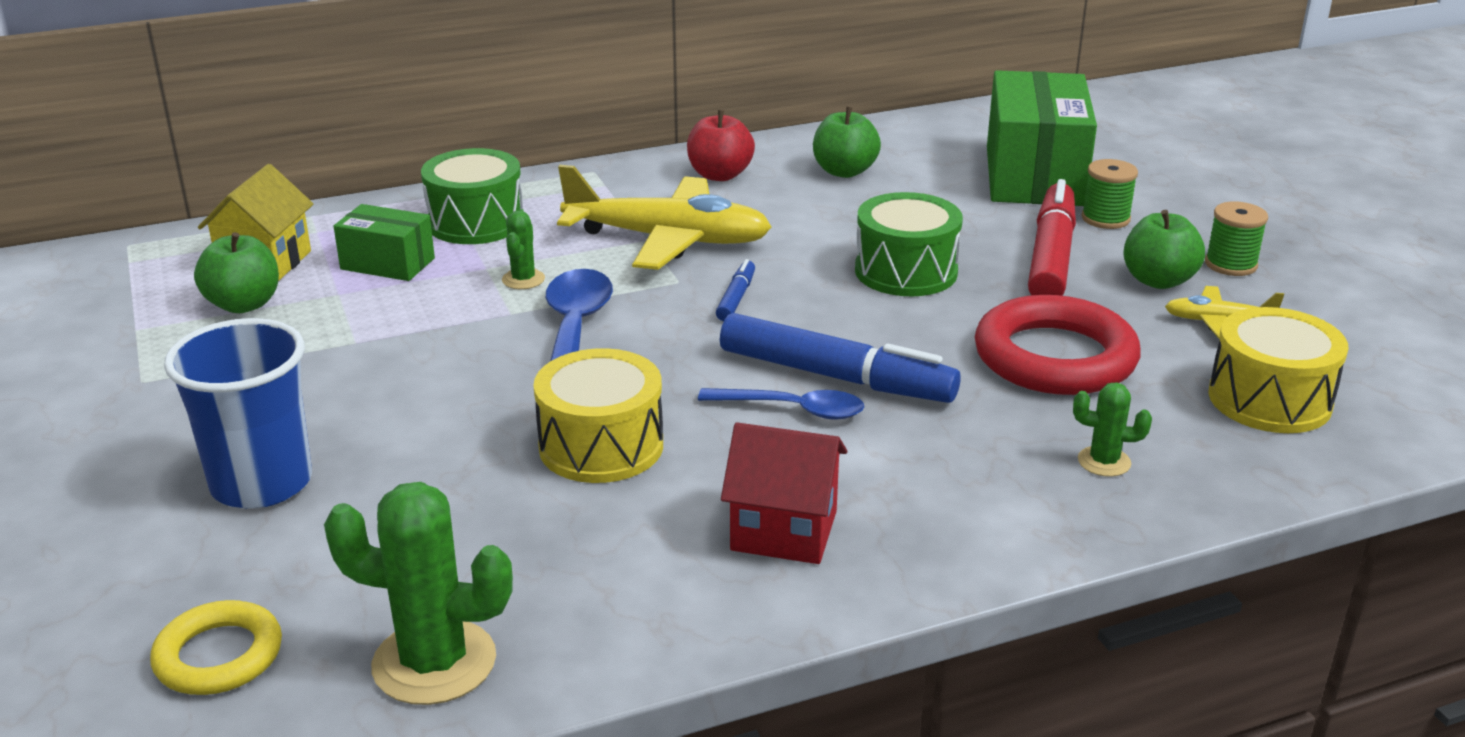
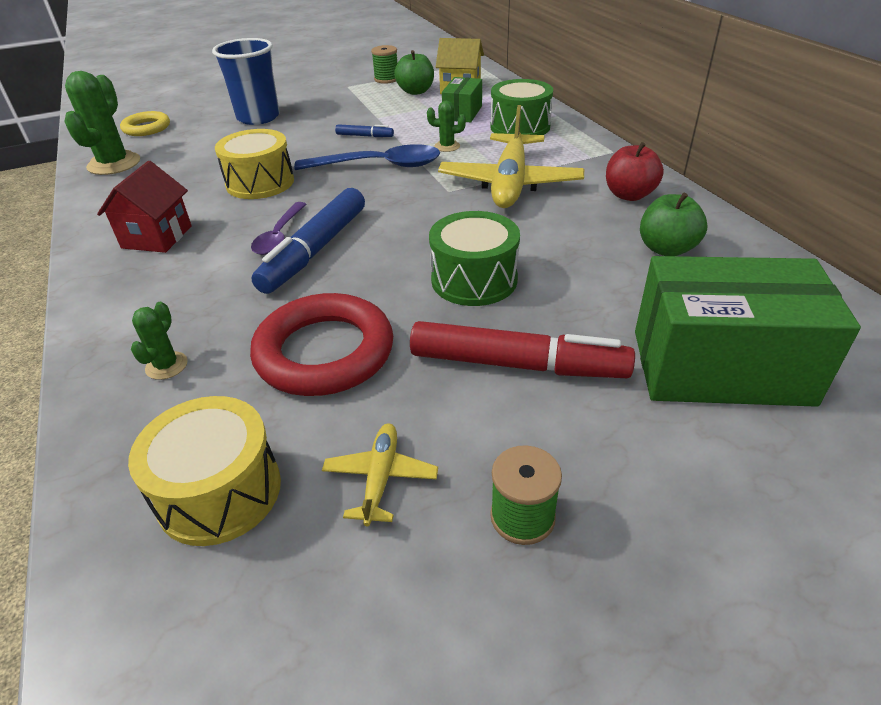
camera: 90 degrees right, 10 degrees up
blue spoon [698,388,864,420] -> purple spoon [251,202,306,255]
blue marker [716,259,755,321] -> blue marker moved to [335,124,394,137]
green spool [1082,159,1138,229] -> green spool moved to [371,45,398,84]
green apple [1123,210,1205,289] -> none

